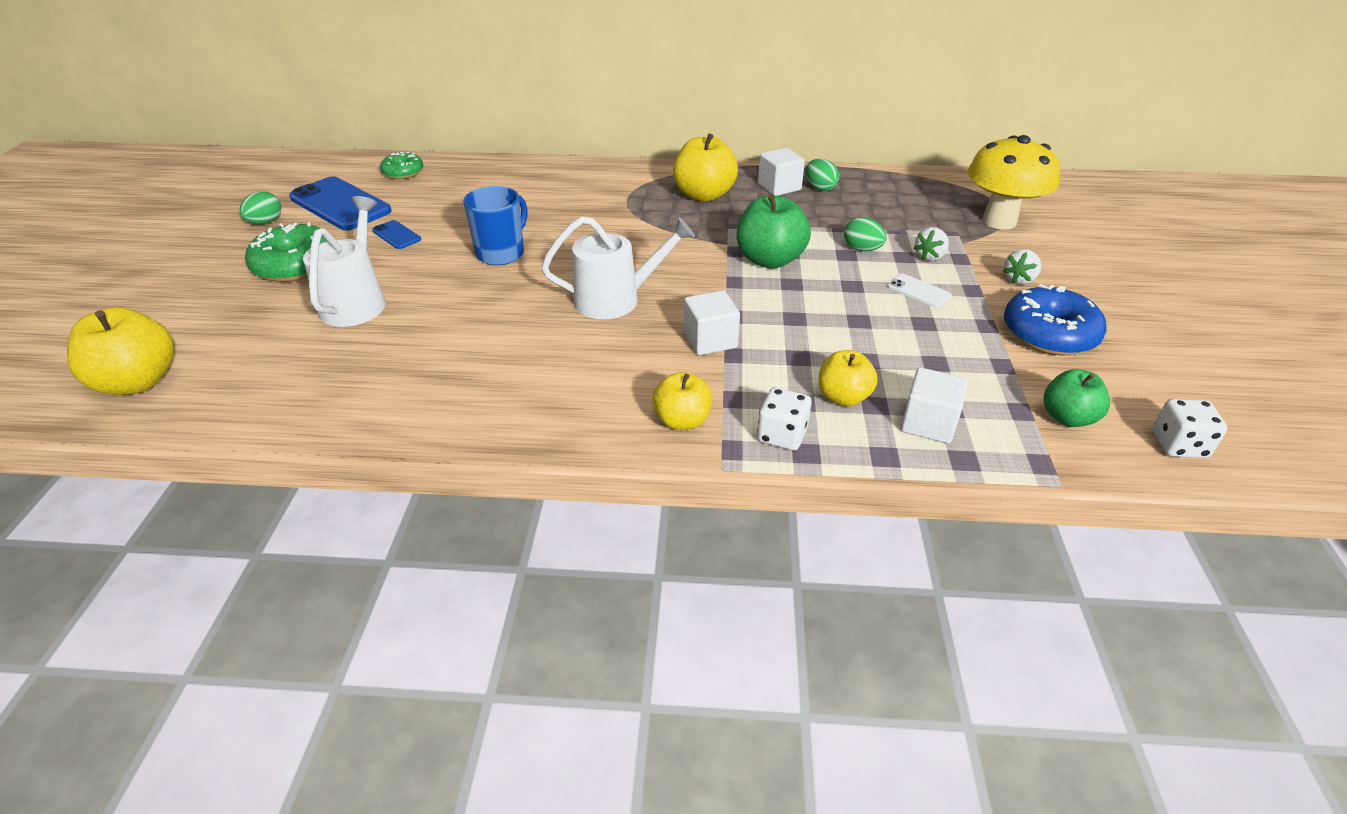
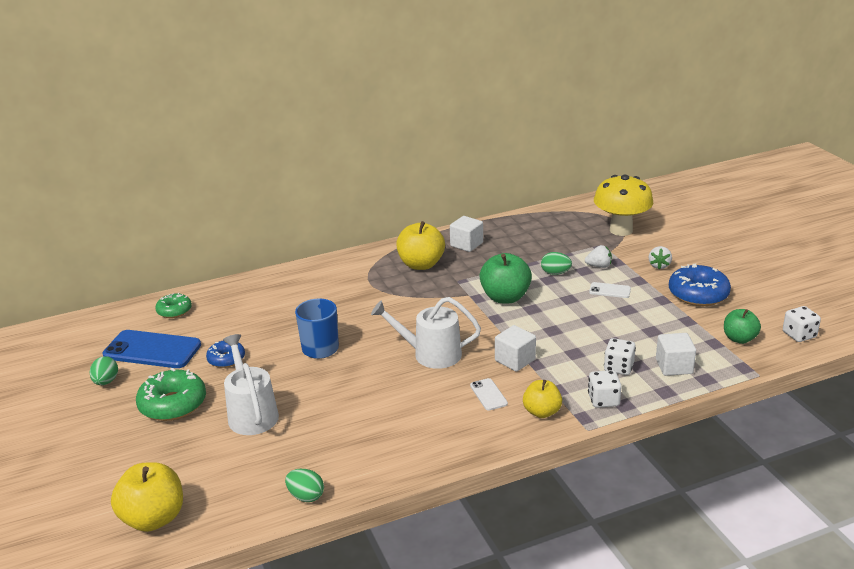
camera: 25 degrees left, 10 degrees down
blue phone [372,220,421,249] -> blue donut [206,341,245,368]
white watering can [541,216,695,319] -> white watering can turned 135 degrees counterclockwise [371,297,481,369]
green egg [806,159,840,191] -> green egg moved to [285,469,324,502]
yellow apple [818,350,878,407] -> white dice [604,338,636,375]
white strawberry [914,227,949,261] -> white strawberry turned 105 degrees counterclockwise [585,245,612,268]
none -> white phone [470,378,508,410]

